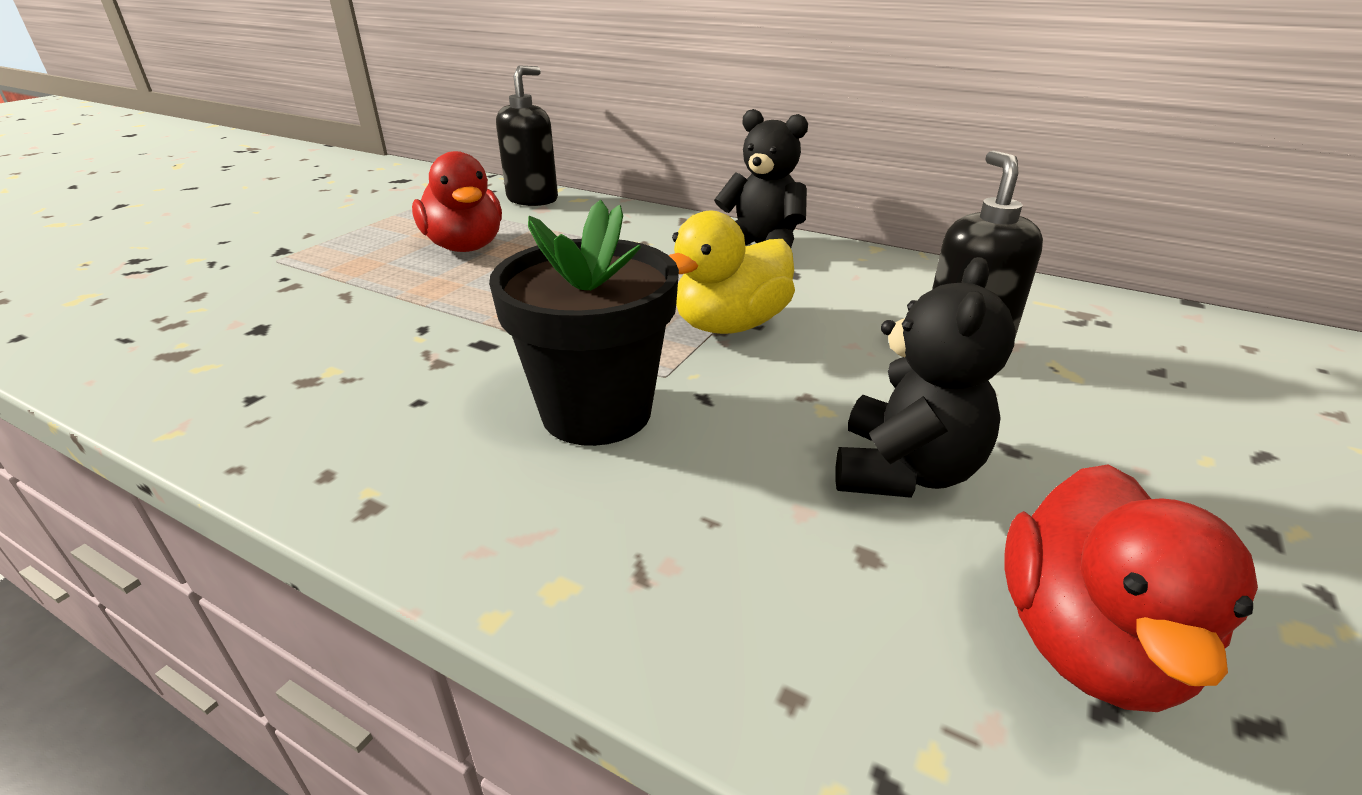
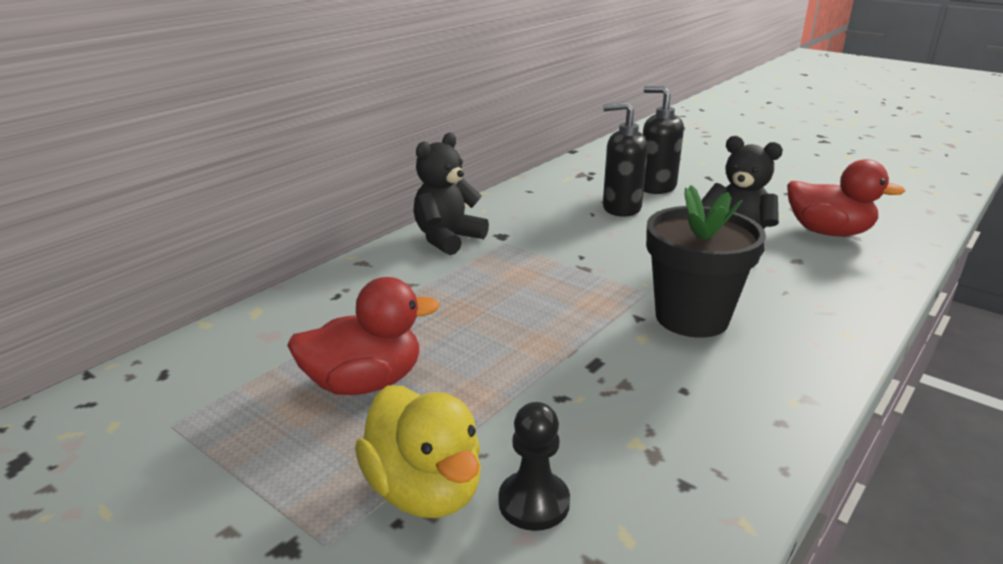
camera: 80 degrees left, 5 degrees down
black soap dispenser [496,65,558,206] -> black soap dispenser moved to [643,86,684,194]
yellow duck [669,211,795,334] -> yellow duck moved to [355,385,481,518]
none -> black pawn [499,402,570,531]

